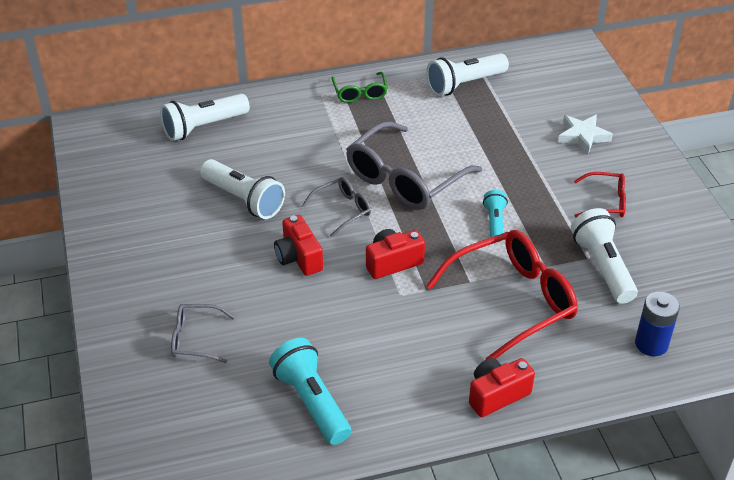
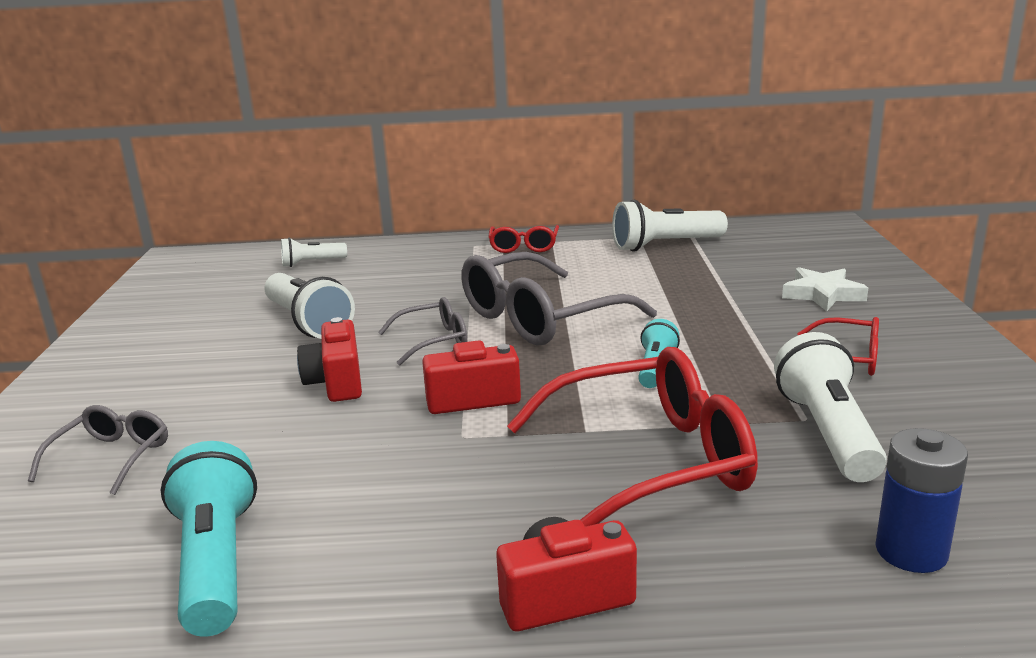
camera: 15 degrees right, 20 degrees down
white flashlight [160,93,250,141] -> white flashlight [281,238,347,267], size x0.58
grey glasses [171,304,235,363] -> grey glasses turned 90 degrees clockwise [28,405,168,495]
green glasses [331,72,388,103] -> red glasses [488,225,559,253]

